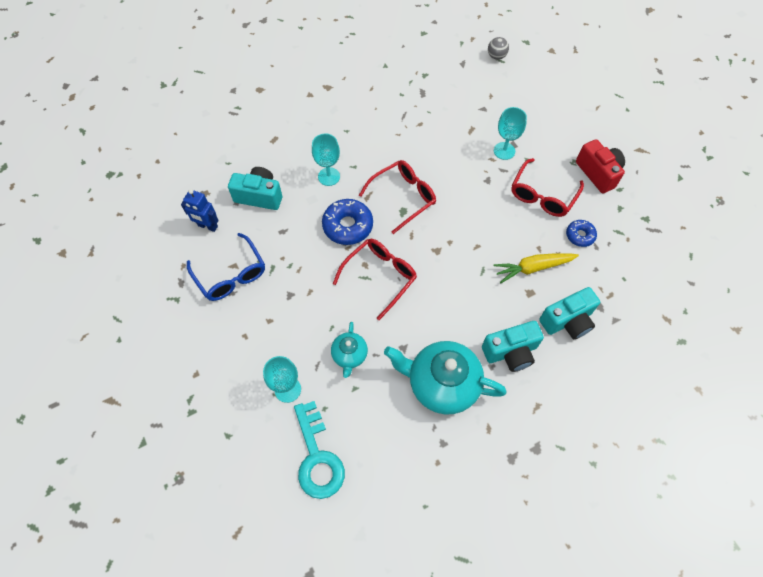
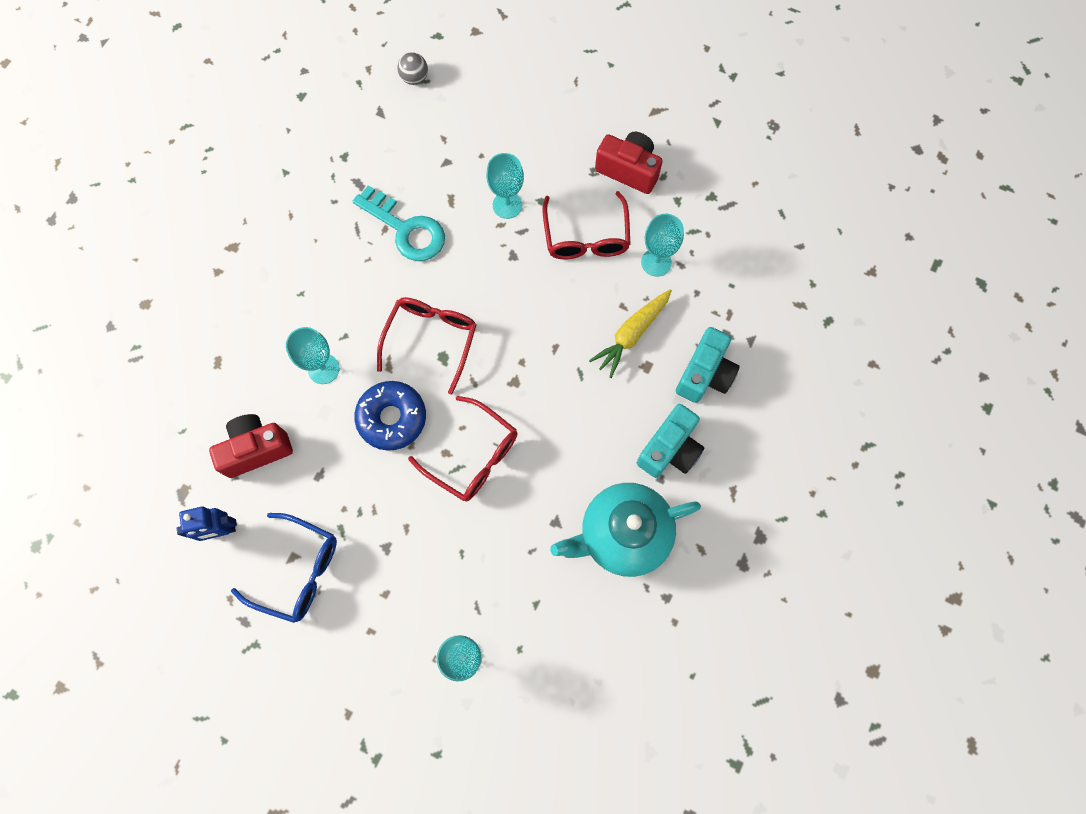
camera: 35 degrees left, 10 degrees up
turquoise camera [228,167,282,210] -> red camera [209,414,293,478]
turquoise key [294,401,345,499] -> turquoise key moved to [353,185,445,261]
turquoise teapot [331,322,368,378] -> none
red glasses [333,239,417,320] -> red glasses turned 120 degrees clockwise [408,396,517,501]
blue donut [566,220,597,247] -> turquoise goblet [641,214,684,277]

